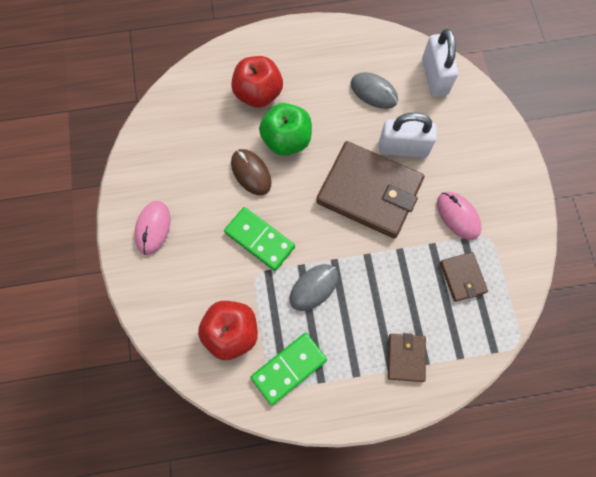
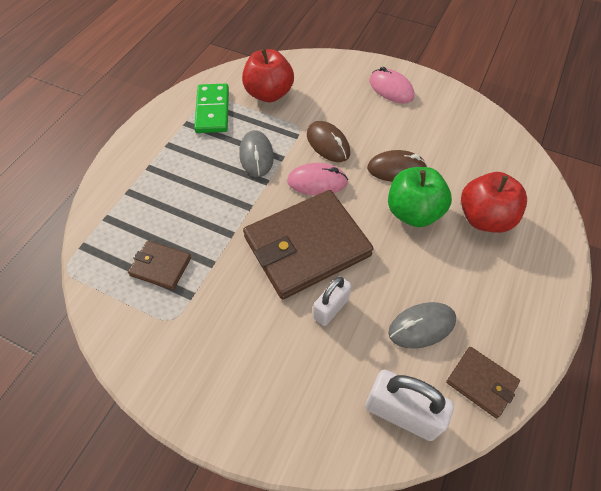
camera: 125 degrees right, 15 degrees down
green domino [224,207,295,271] -> brown mouse [307,121,350,162]
white padlock [379,113,437,158] -> white padlock [313,276,352,326], size x0.64
brown wallet [388,333,426,382] -> brown wallet moved to [446,347,520,418]
pink mouse [437,192,482,240] -> pink mouse moved to [287,163,348,195]

